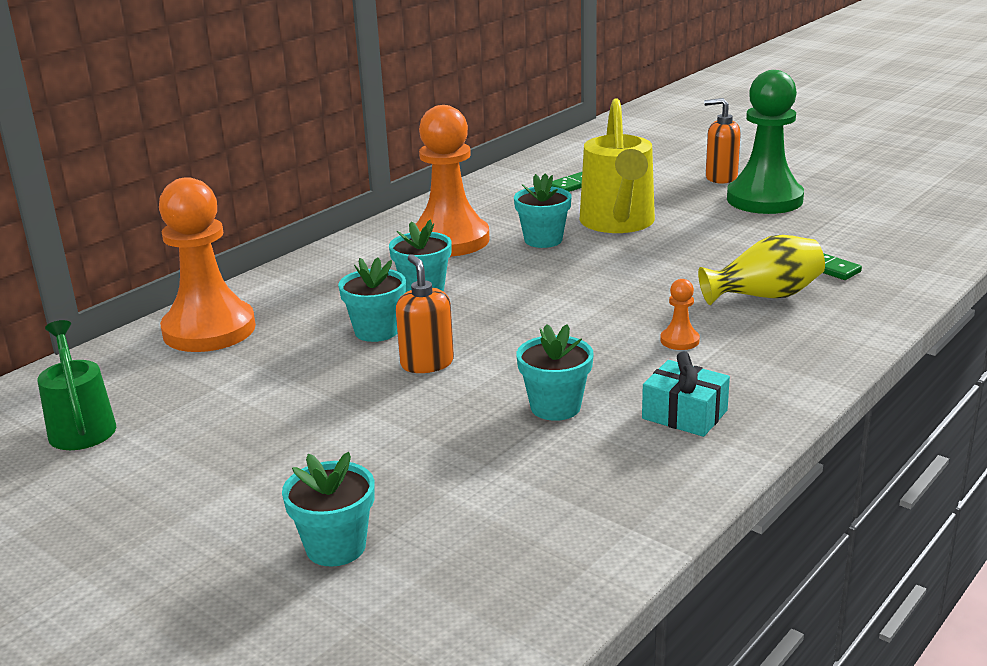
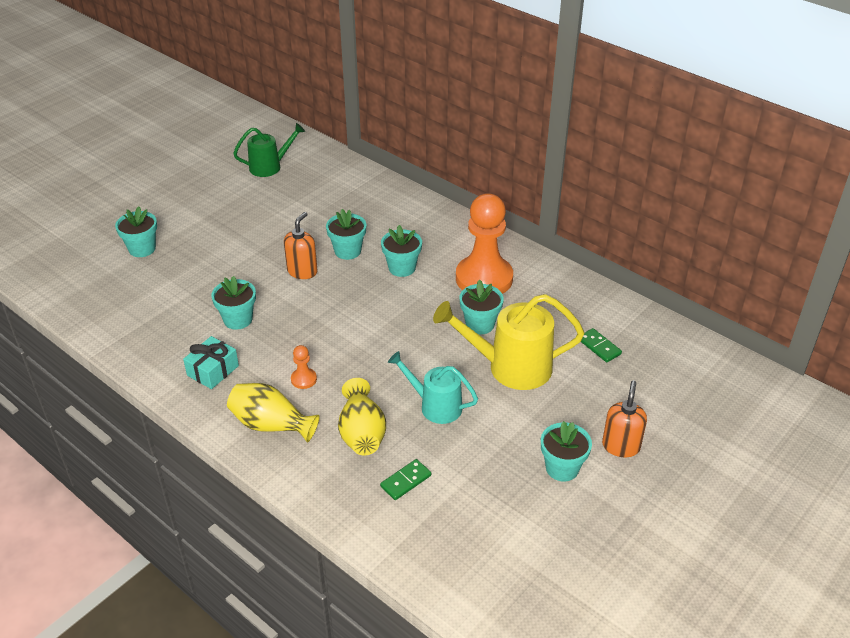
camera: 90 degrees right, 15 degrees up
orange pawn [159,177,256,352] -> none
orange soap dispenser [396,254,454,373] -> orange soap dispenser turned 45 degrees counterclockwise [284,212,317,279]
green pawn [727,70,804,214] -> turquoise flower pot [541,421,592,482]
none -> yellow vase [227,383,319,442]
none -> turquoise watering can [388,351,478,424]

